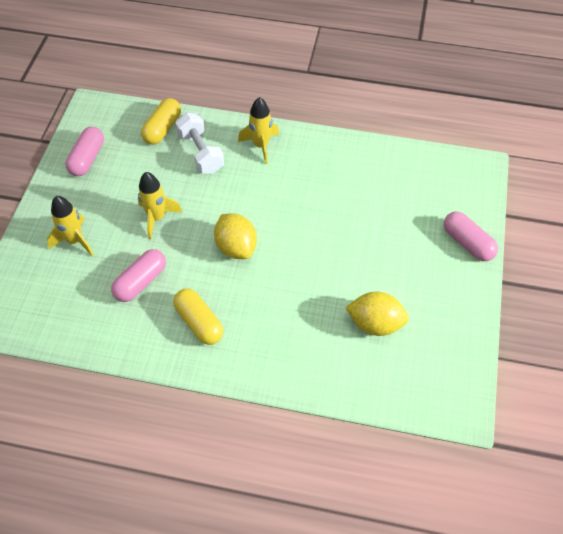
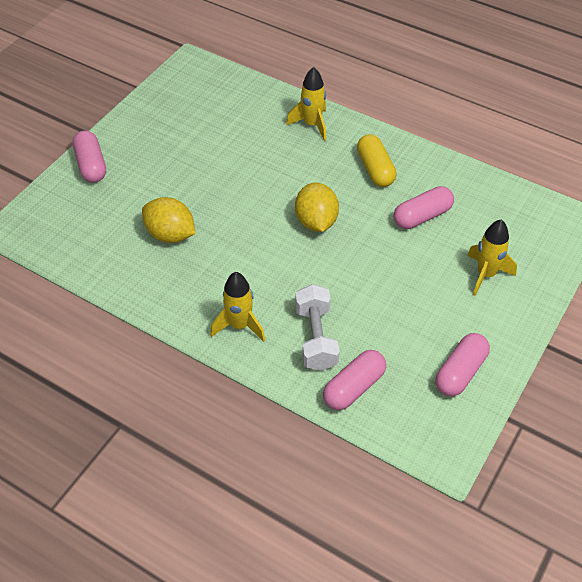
camera: 160 degrees left, 5 degrees down
yellow rocket [138,172,182,239] -> yellow rocket moved to [286,67,326,141]
yellow capsule [141,98,181,144] -> pink capsule [323,350,386,410]
yellow lemon [345,292,409,336] -> yellow lemon moved to [142,197,196,243]

